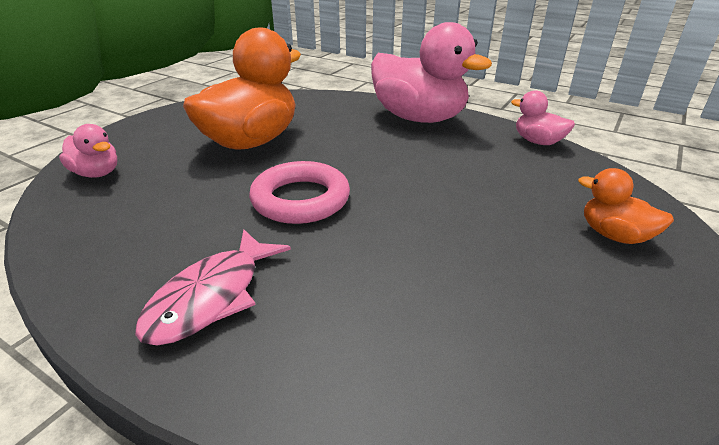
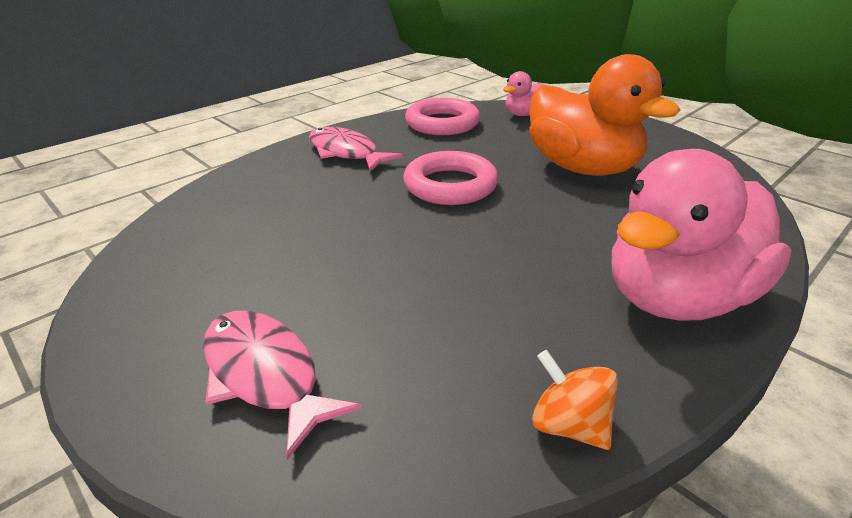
camera: 105 degrees right, 0 degrees up
pink duck [511,90,575,145] -> orange spinning top [532,350,618,450]
orange duck [578,168,674,244] -> pink fish [203,311,362,460]
none -> pink ring [405,98,480,135]

